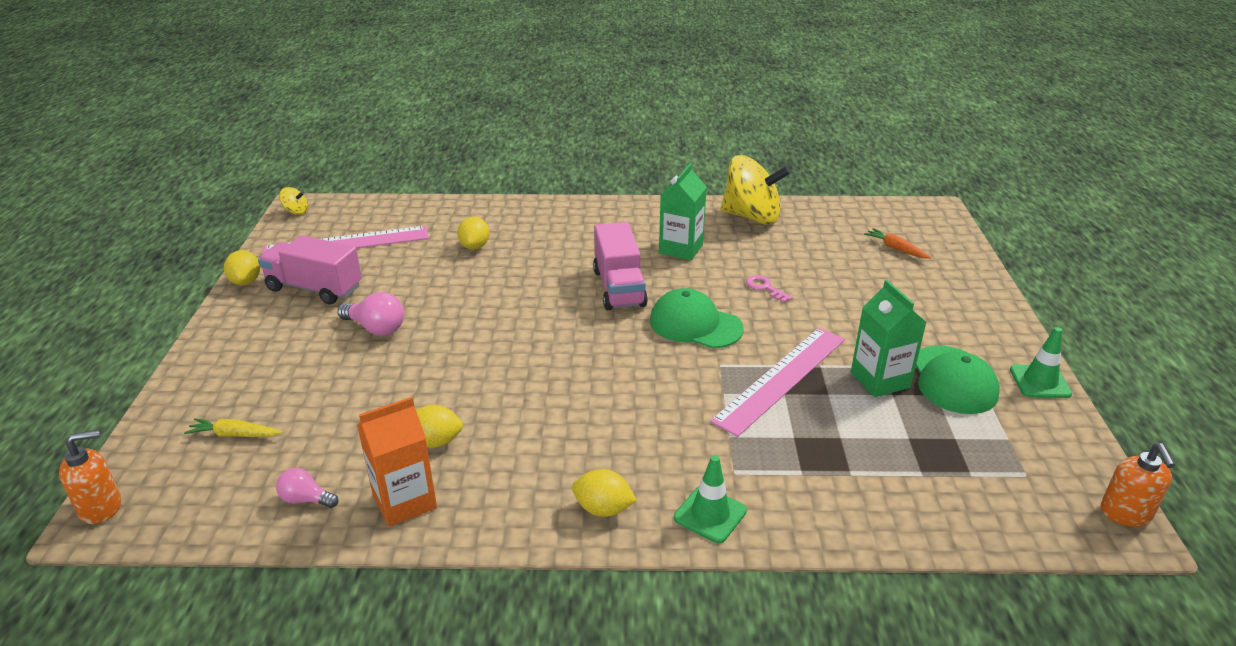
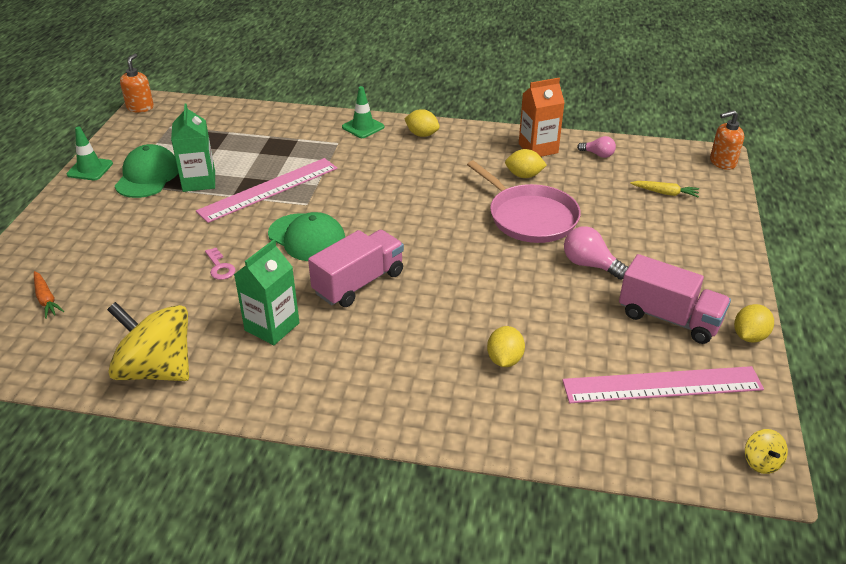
camera: 170 degrees left, 5 degrees up
yellow lemon [224,250,260,285] -> yellow lemon turned 45 degrees clockwise [734,304,774,343]
yellow spinning top [279,187,308,215] -> yellow spinning top turned 120 degrees counterclockwise [745,429,788,474]
pink truck [593,222,648,310] -> pink truck turned 45 degrees clockwise [308,230,404,307]
none -> pink pan [467,161,581,243]

